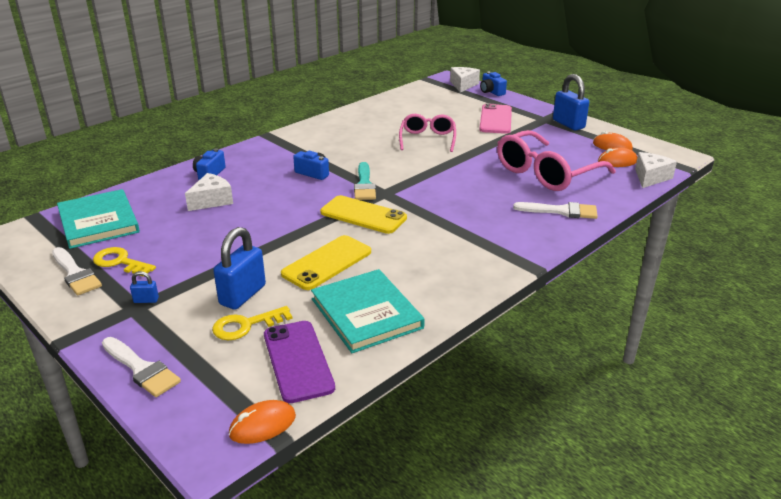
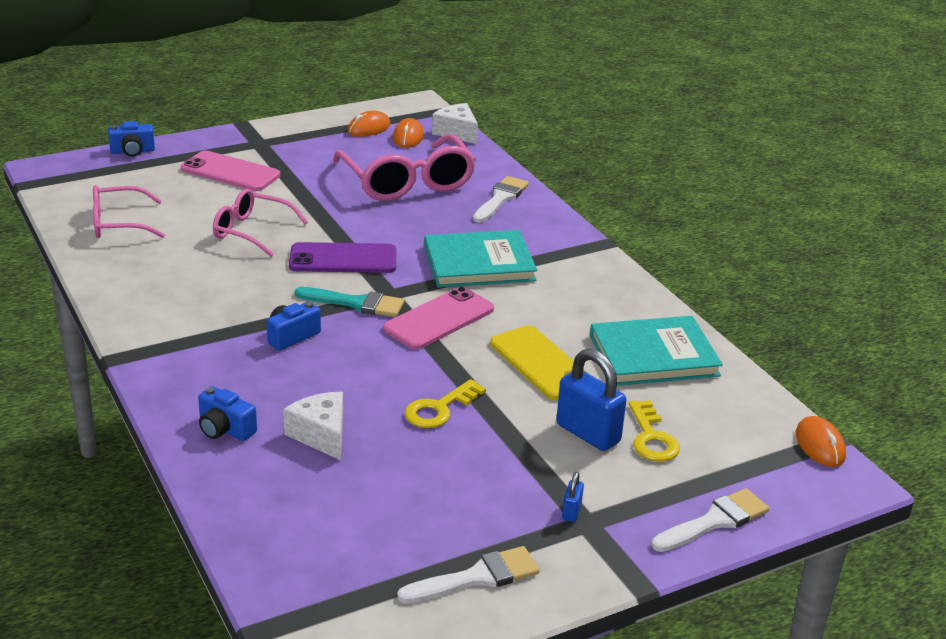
camera: 75 degrees left, 0 degrees up
turquoise book [57,189,140,249] -> turquoise book moved to [425,230,537,288]
yellow key [93,247,156,277] -> yellow key moved to [405,379,486,428]
purple phone [264,321,335,403] -> purple phone moved to [289,242,397,273]
yellow phone [320,195,407,234] -> pink phone [383,287,494,349]
white cheese [450,67,480,93] -> none
blue padlock [553,74,589,130] -> none
none -> pink glasses [93,185,165,238]

